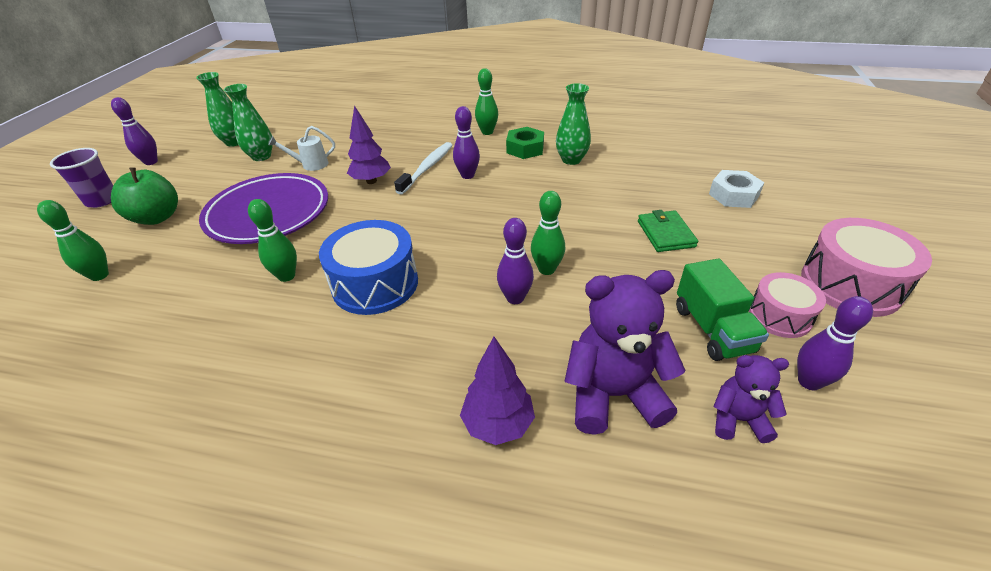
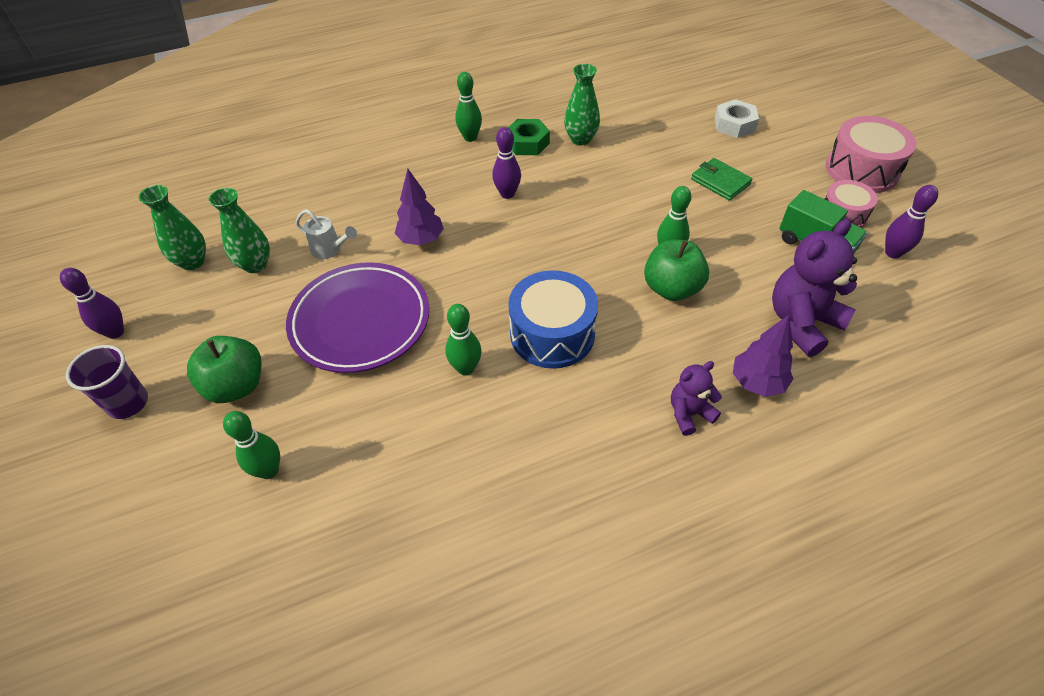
camera: 35 degrees left, 10 degrees up
white watering can [268,126,335,171] -> white watering can turned 105 degrees counterclockwise [296,209,357,259]
white toothbrush [394,142,453,195] -> none
purple bowling pin [497,218,534,304] -> green apple [644,239,709,301]
purple teddy bear [713,355,789,443] -> purple teddy bear moved to [671,361,722,436]

